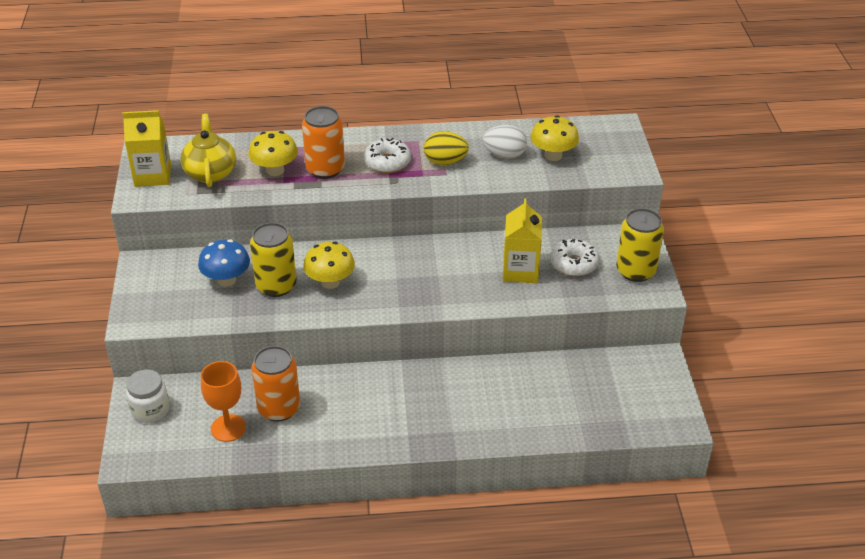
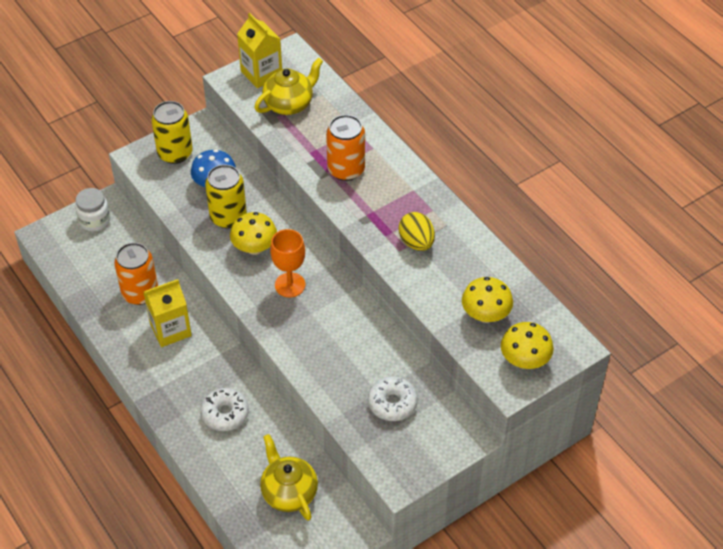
camera: 60 degrees right, 10 degrees up
orange goblet [201,361,246,442] -> orange goblet moved to [270,229,306,297]
yellow mushroom [248,131,298,176] -> yellow mushroom moved to [501,322,554,369]
white donut [364,138,411,173] -> white donut moved to [200,388,249,431]
white egg [483,125,527,159] -> none
yellow carton [503,198,542,283] -> yellow carton moved to [143,279,192,347]
yellow can [616,208,664,282] -> yellow can moved to [151,101,193,164]
none -> yellow teapot [260,434,318,521]

